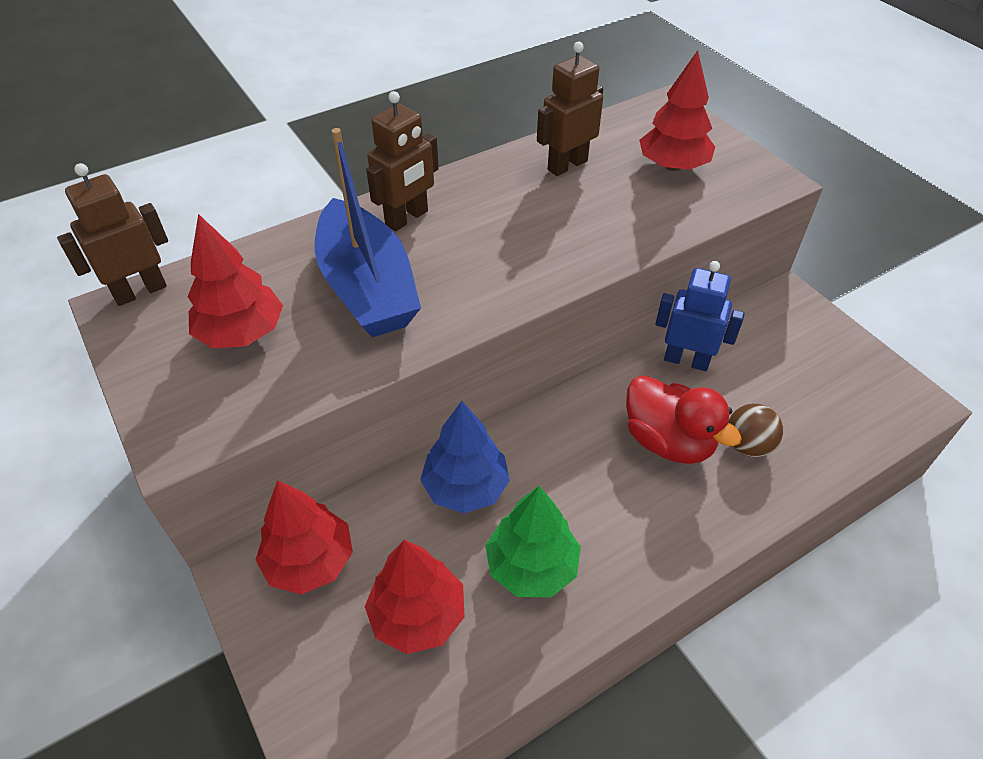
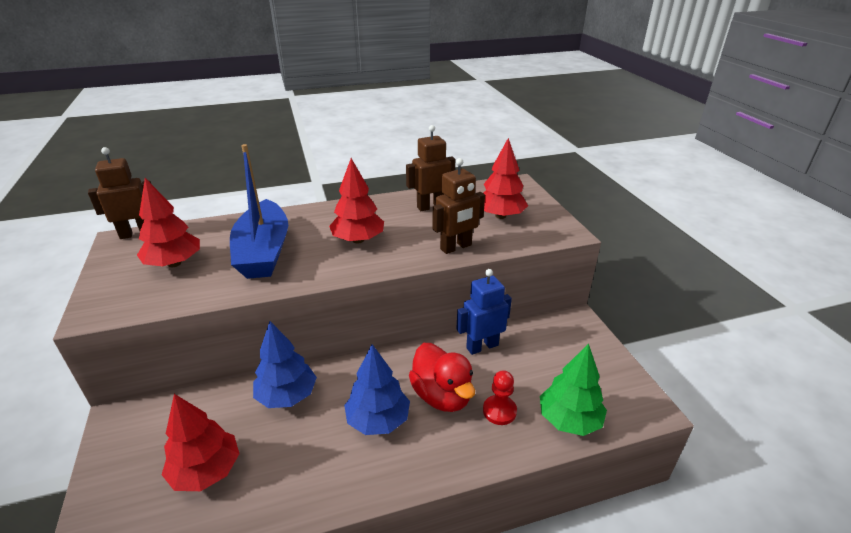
camera: 15 degrees right, 15 degrees down
red tree [256,480,353,594] -> red tree moved to [329,158,384,243]
brown robot [366,91,439,231] -> brown robot moved to [432,158,485,254]
green tree [485,486,581,597] -> green tree moved to [540,344,607,436]
blue robot [656,261,744,371] -> blue robot turned 60 degrees counterclockwise [456,269,512,355]
brown ball [728,404,783,457] -> red pawn [483,370,517,425]
none -> blue tree [344,344,410,435]

